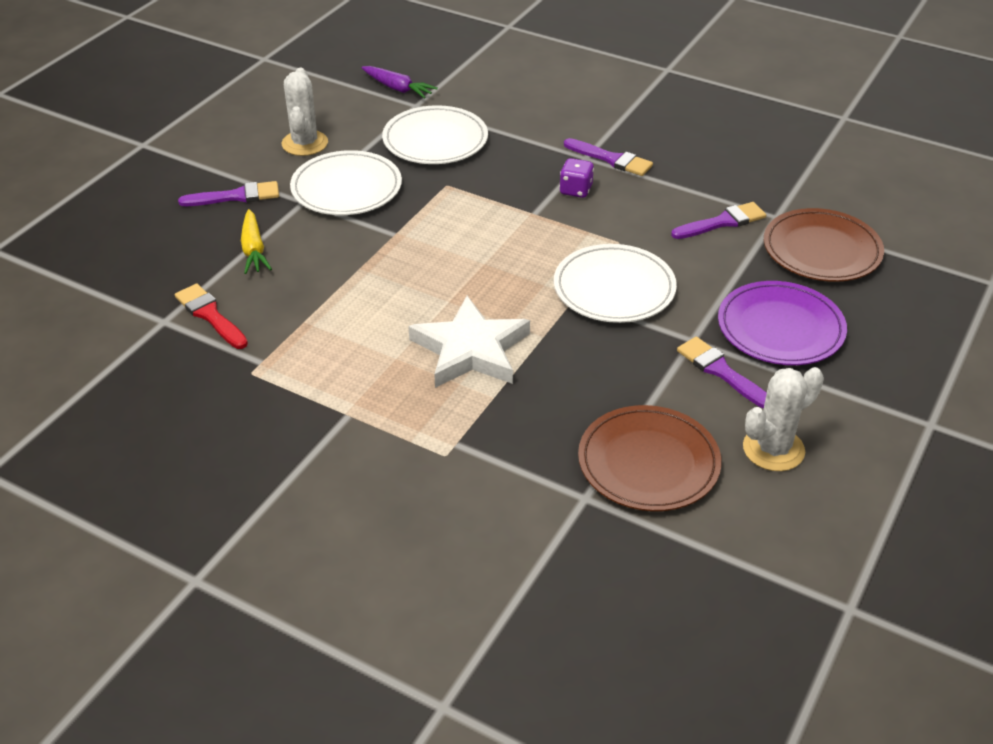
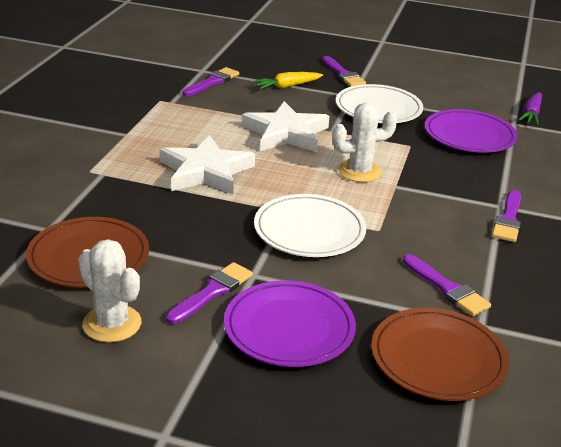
camera: 75 degrees right, 10 degrees down
red brush [175,284,248,349] -> purple brush [182,67,239,96]
white cactus [282,68,328,156] -> white cactus moved to [332,102,398,182]
white plate [382,105,488,164] -> purple plate [425,109,518,153]
purple dice [559,158,594,198] -> none
none -> white star [242,101,329,152]

